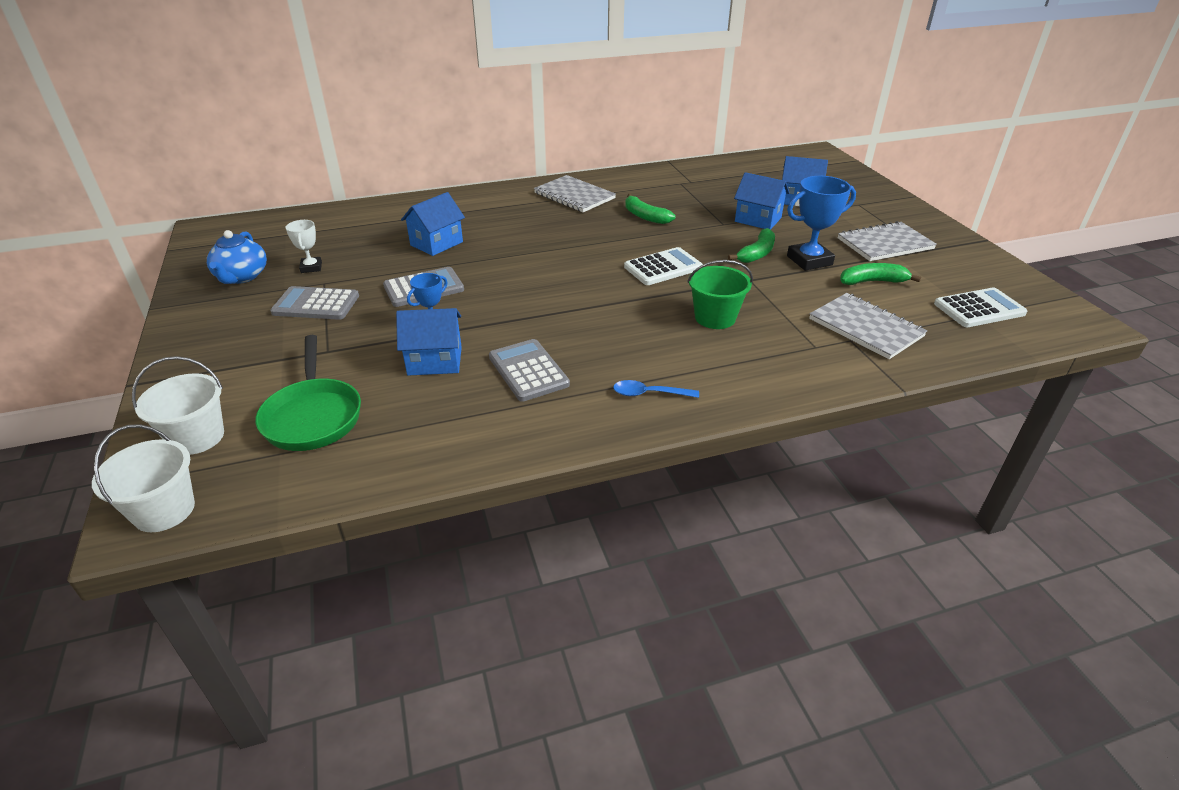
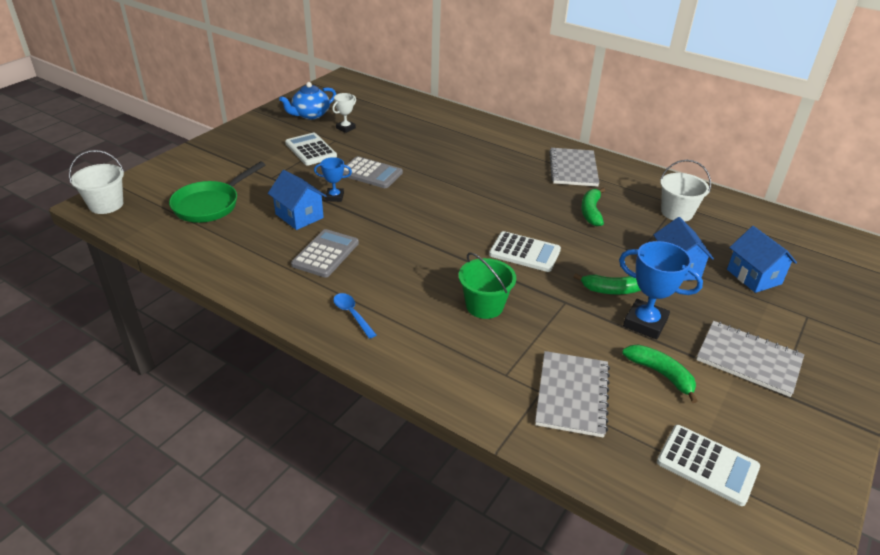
camera: 50 degrees right, 0 degrees up
white bucket [132,356,224,455] -> white bucket moved to [660,160,711,221]
grey calculator [270,286,359,320] -> white calculator [285,133,337,165]
blue house [401,192,465,256] -> none

